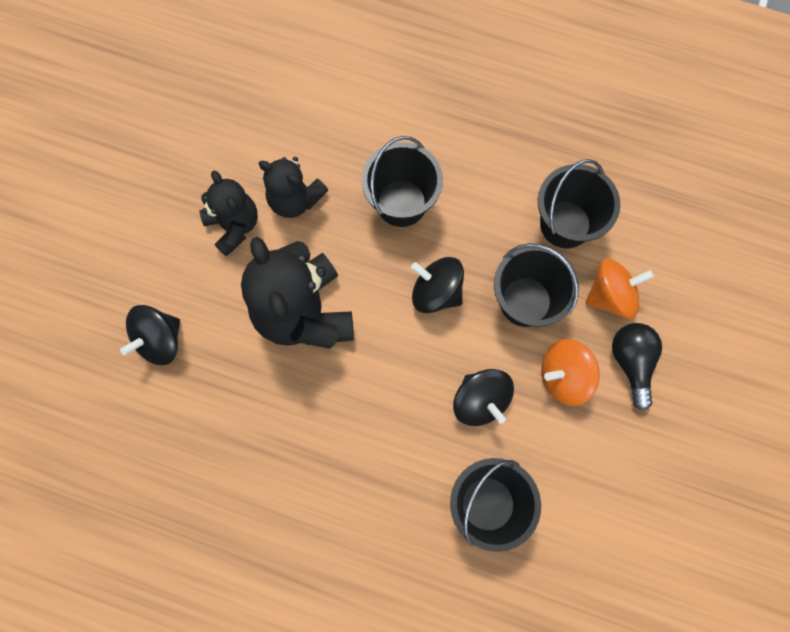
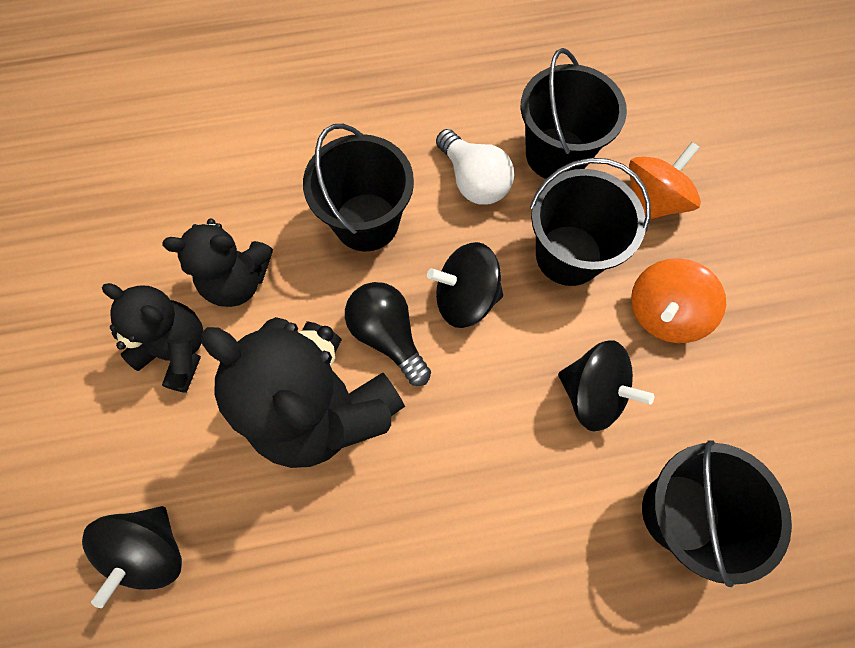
camera: 30 degrees left, 5 degrees down
black light bulb [612,323,662,411] -> black light bulb moved to [345,282,431,386]
none -> white light bulb [436,129,514,205]

